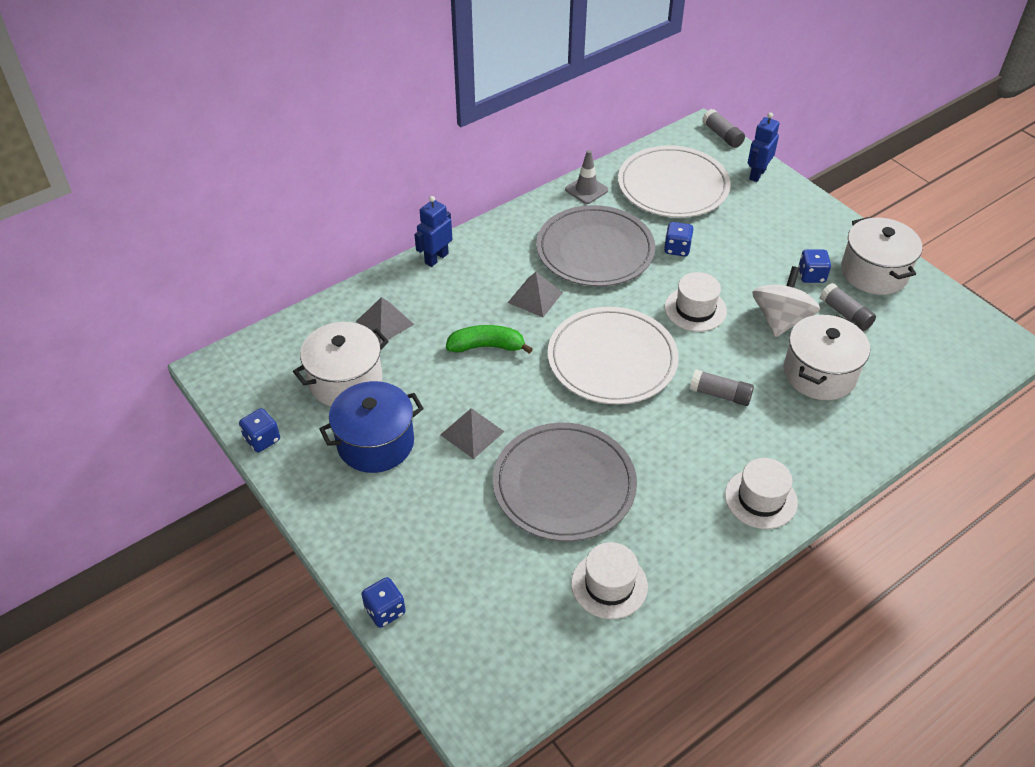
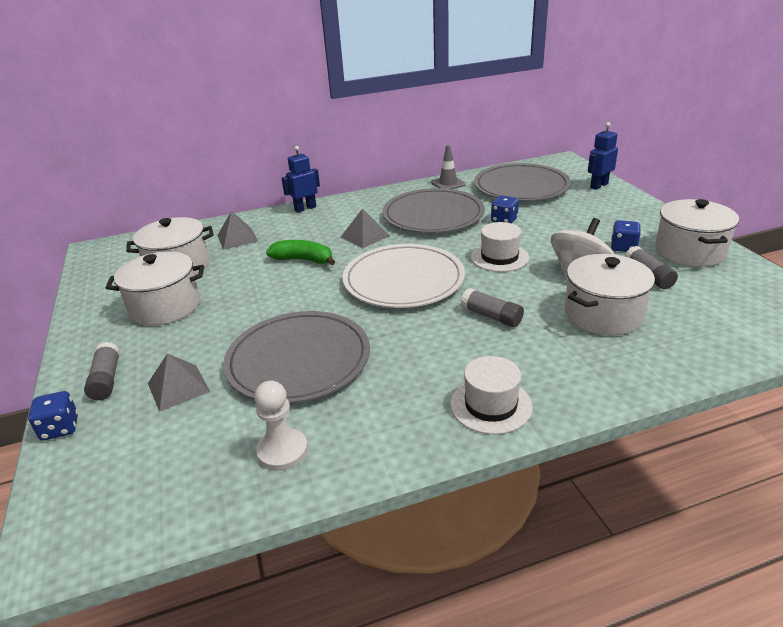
camera: 20 degrees right, 15 degrees down
blue dice [239,408,280,452] -> none
blue pot [319,381,424,473] -> white pot [106,251,204,326]
grey pyramid [441,408,505,459] -> grey pyramid moved to [148,354,210,412]
white hat [571,542,648,619] -> white pawn [254,381,308,471]
white plate [618,145,731,218] -> grey plate [474,163,571,201]
grey glue stick [702,109,745,148] -> grey glue stick moved to [84,342,120,400]

